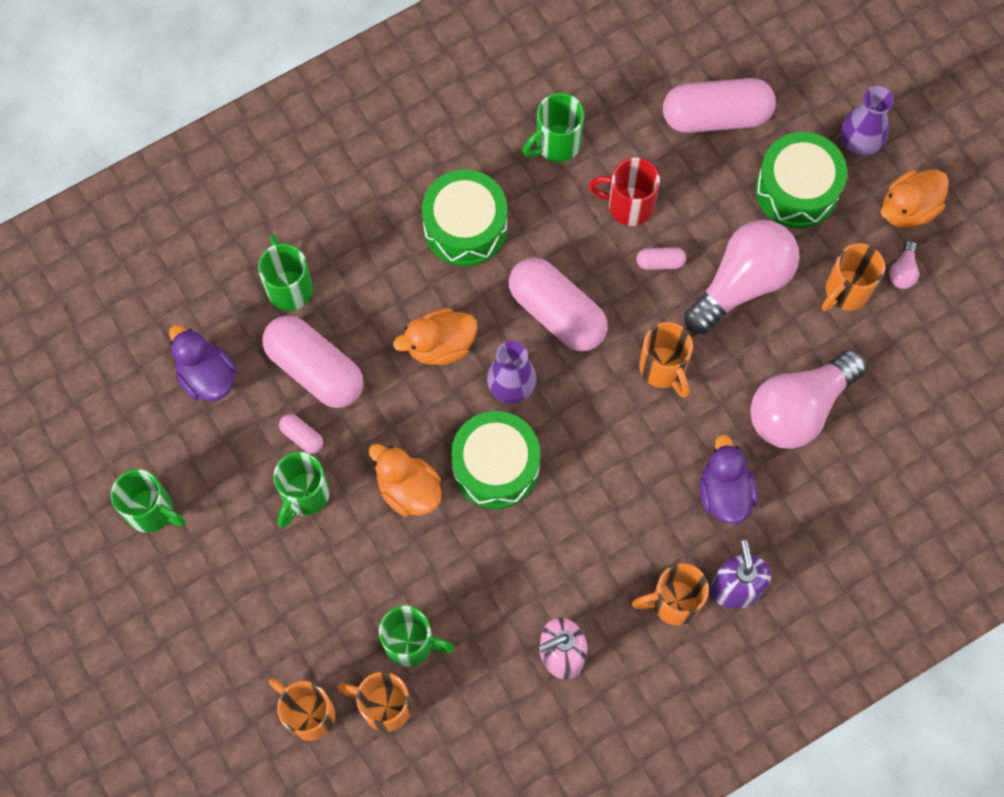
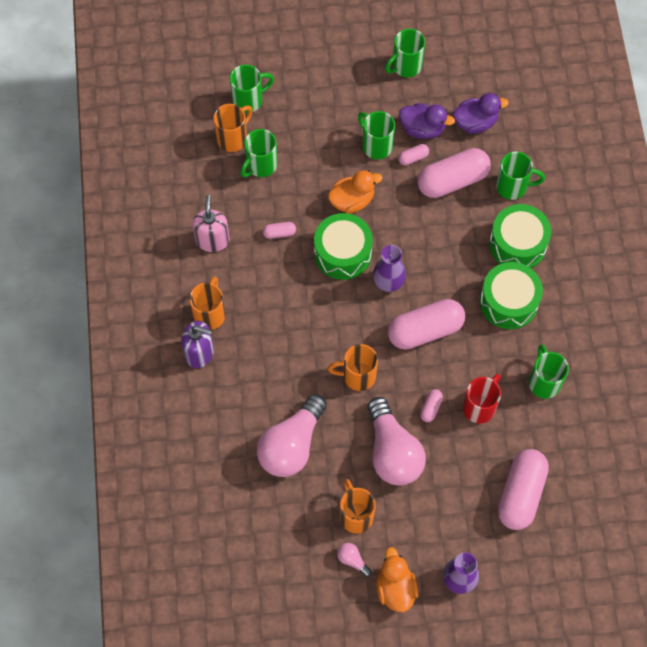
camera: 115 degrees right, 5 degrees down
orange mug [269,678,335,741] -> green mug [230,64,274,113]
orange duck [393,308,477,365] -> none
purple duck [699,434,758,524] -> purple duck moved to [399,103,455,139]
pink light bulb [750,350,866,449] -> pink light bulb turned 135 degrees counterclockwise [257,394,327,477]
green drum [756,132,847,228] -> green drum moved to [489,204,551,268]
none -> pink capsule [263,222,296,239]

